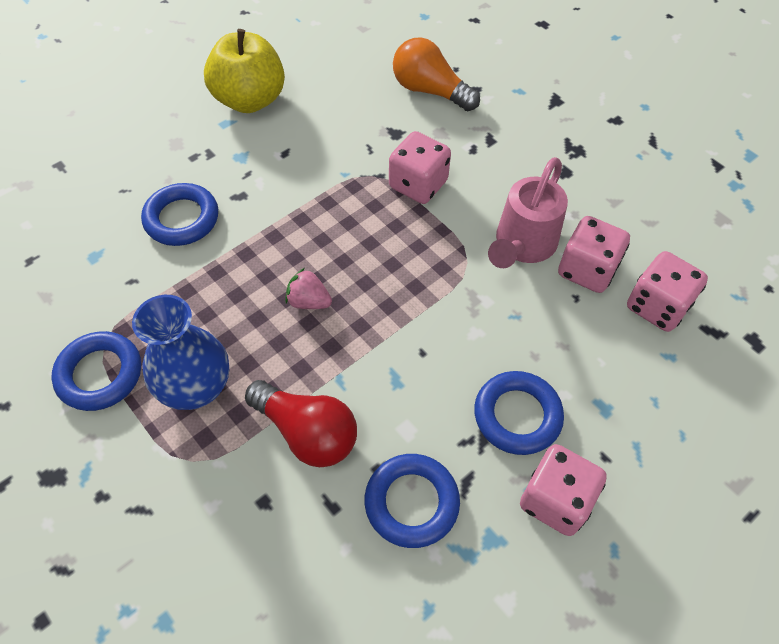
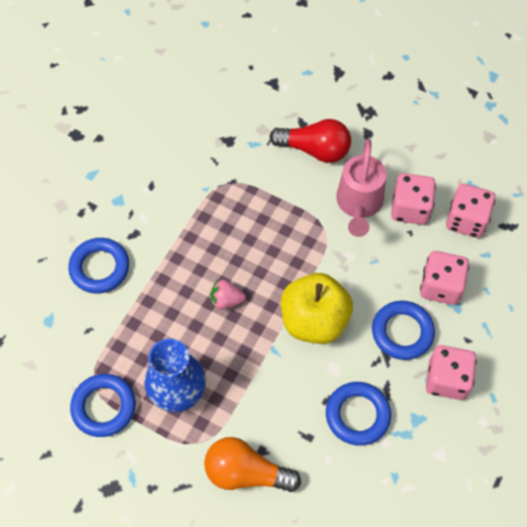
camera: 20 degrees left, 5 degrees up
yellow apple [204,29,285,113] -> yellow apple moved to [281,273,353,344]
red light bulb [245,380,357,467] -> red light bulb moved to [269,119,351,163]
pink dice [389,131,451,204] -> pink dice moved to [420,251,469,305]
orange light bulb [393,37,480,111] -> orange light bulb moved to [204,437,301,492]

